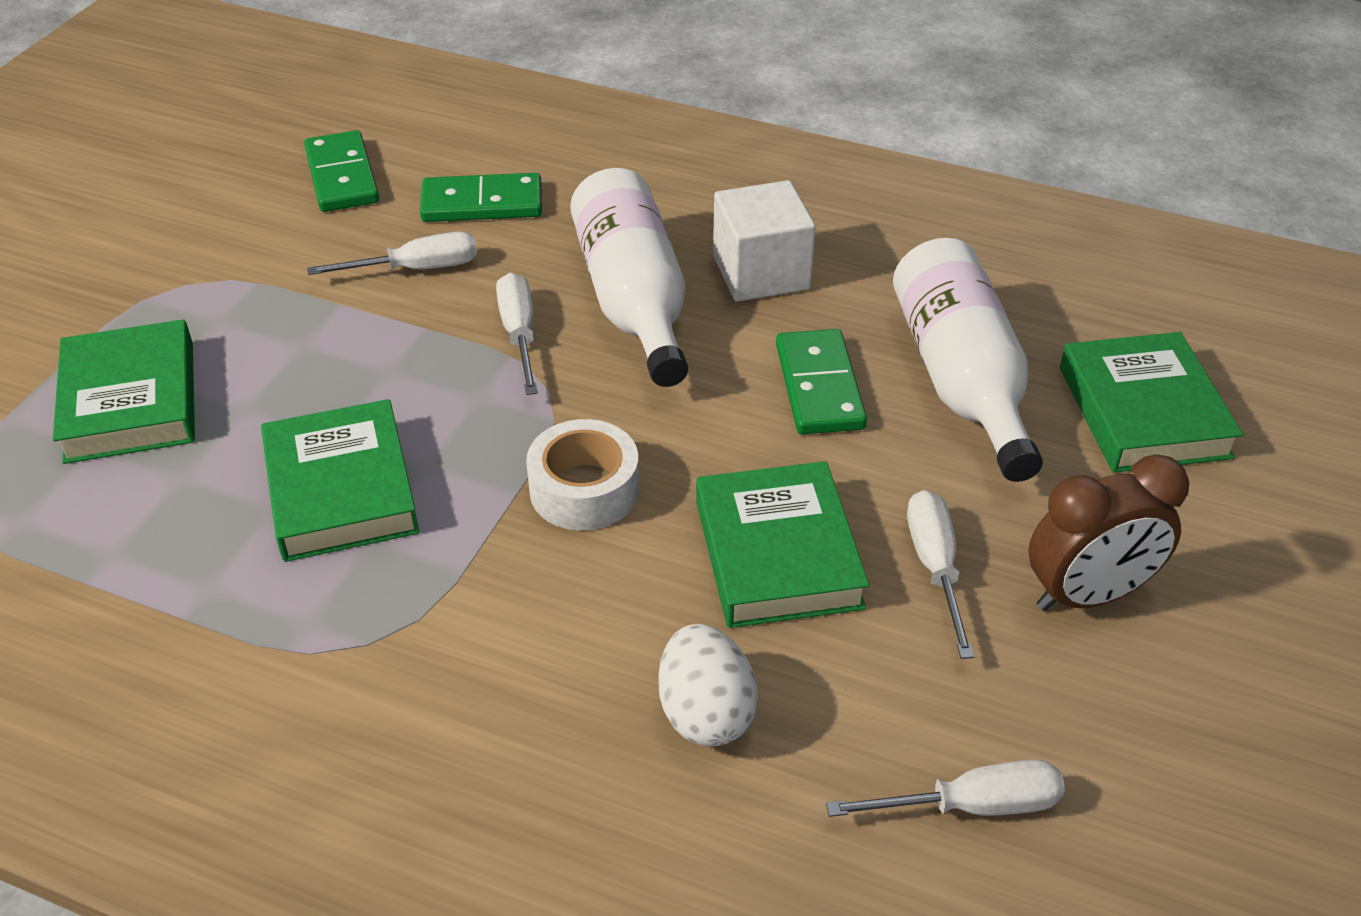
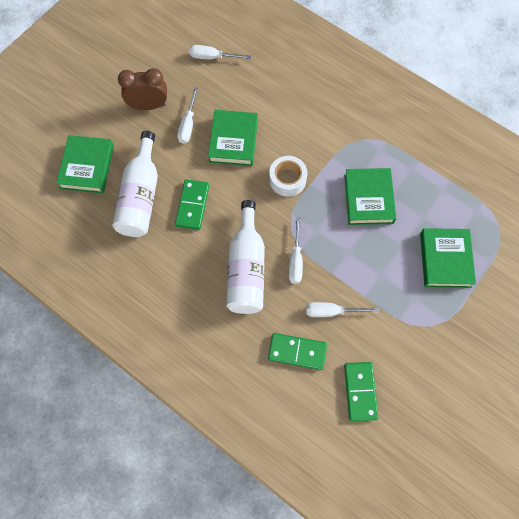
camera: 165 degrees left, 25 degrees up
white egg [658,624,758,746] -> none
white cube [713,180,816,302] -> none

